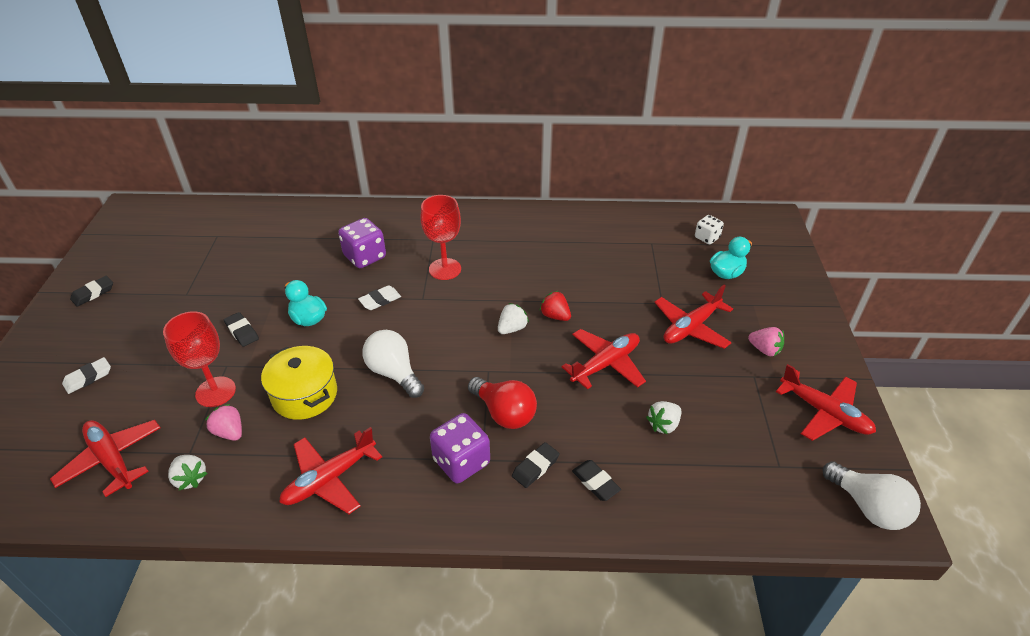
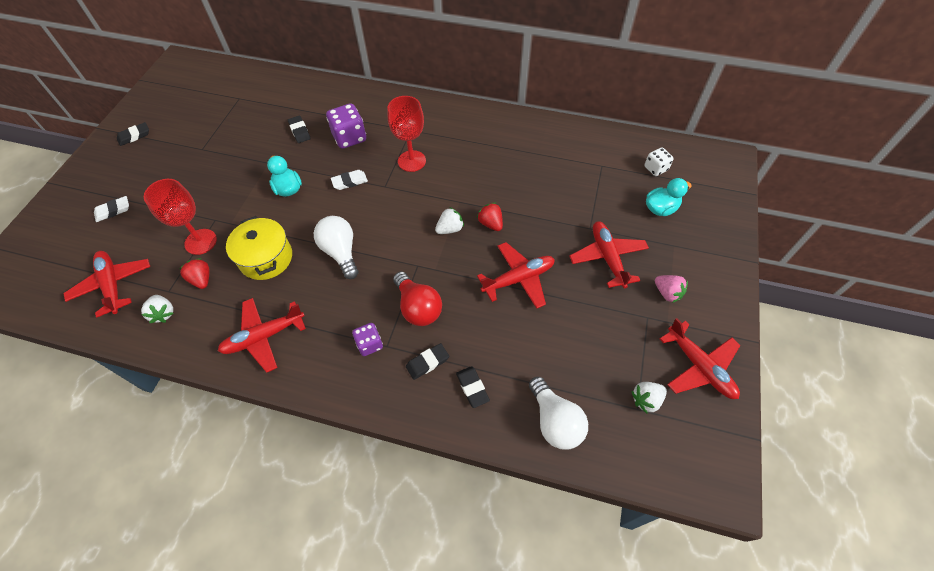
camera: 15 degrees right, 15 degrees up
pink strawberry [205,404,242,441] -> red strawberry [179,258,209,289]
black eraser [224,312,259,347] -> black eraser moved to [288,116,311,143]
purple dice [430,413,490,483] -> purple dice [352,323,383,356], size x0.61
white strawberry [646,401,681,434] -> white strawberry moved to [631,382,667,413]
red plane [654,285,733,349] -> red plane turned 105 degrees clockwise [569,221,649,289]
white light bulb [823,461,921,530] -> white light bulb moved to [529,377,588,450]

